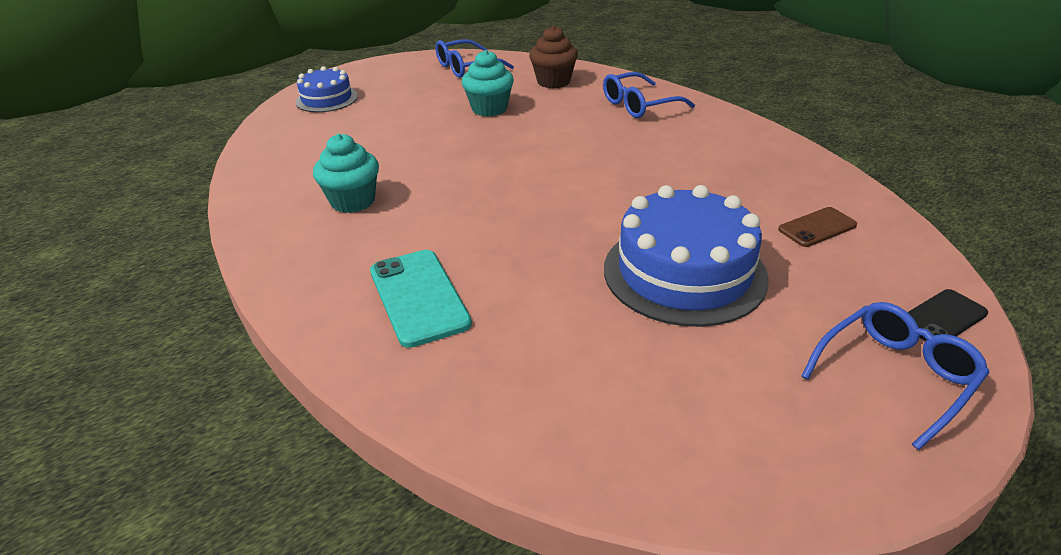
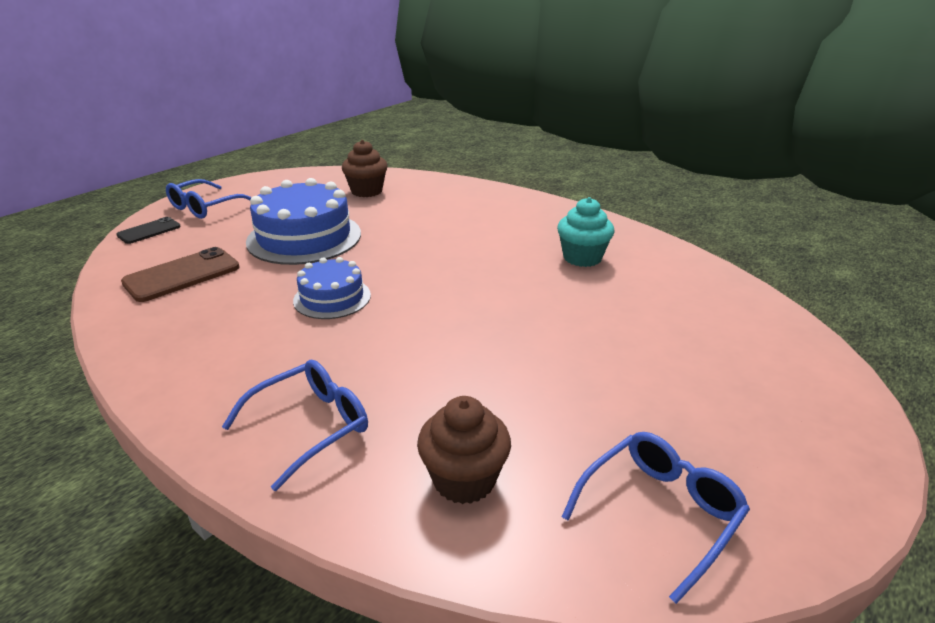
camera: 165 degrees right, 5 degrees down
blue cake [295,66,358,112] -> blue cake moved to [293,257,371,319]
turquoise phone [370,250,472,348] -> none
turquoise cupcake [462,50,514,117] -> none
brown phone [778,207,857,247] -> brown phone [121,247,240,302], size x1.65
none -> brown cupcake [342,140,388,197]

